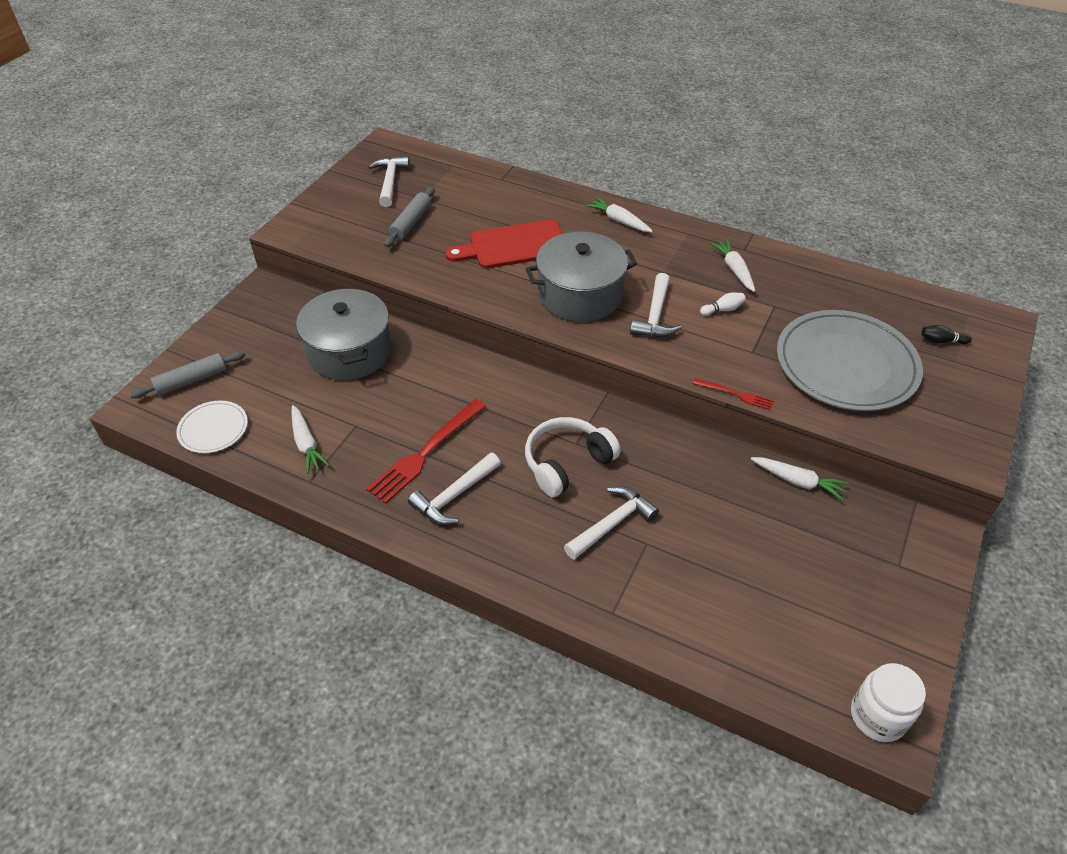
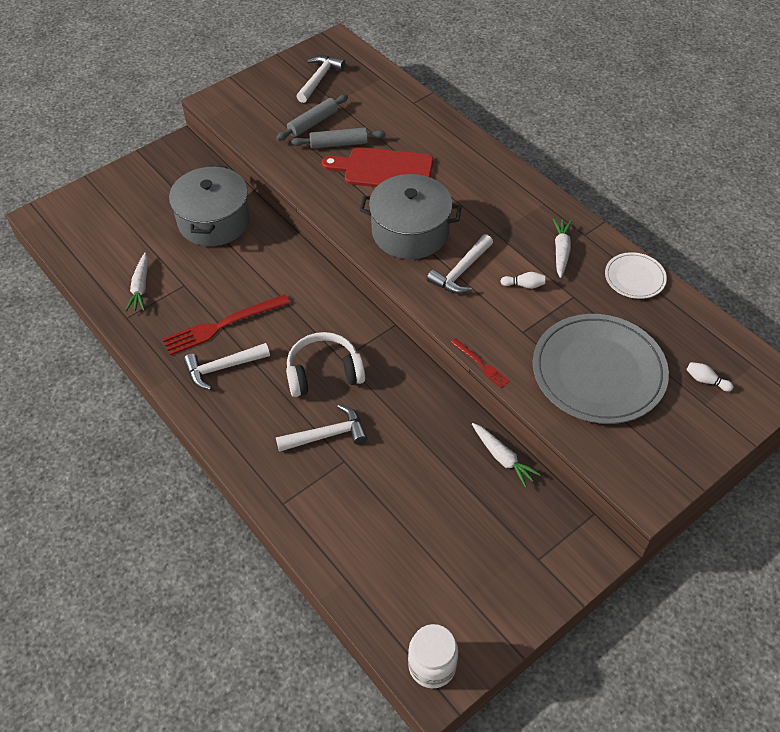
camera: 25 degrees right, 5 degrees up
grey rolling pin [130,351,245,398] -> grey rolling pin moved to [291,128,386,149]
white plate [176,401,248,453] -> white plate moved to [605,252,667,299]
white carrot [585,197,653,232] -> none
black bowling pin [921,325,972,344] -> white bowling pin [686,362,734,392]

